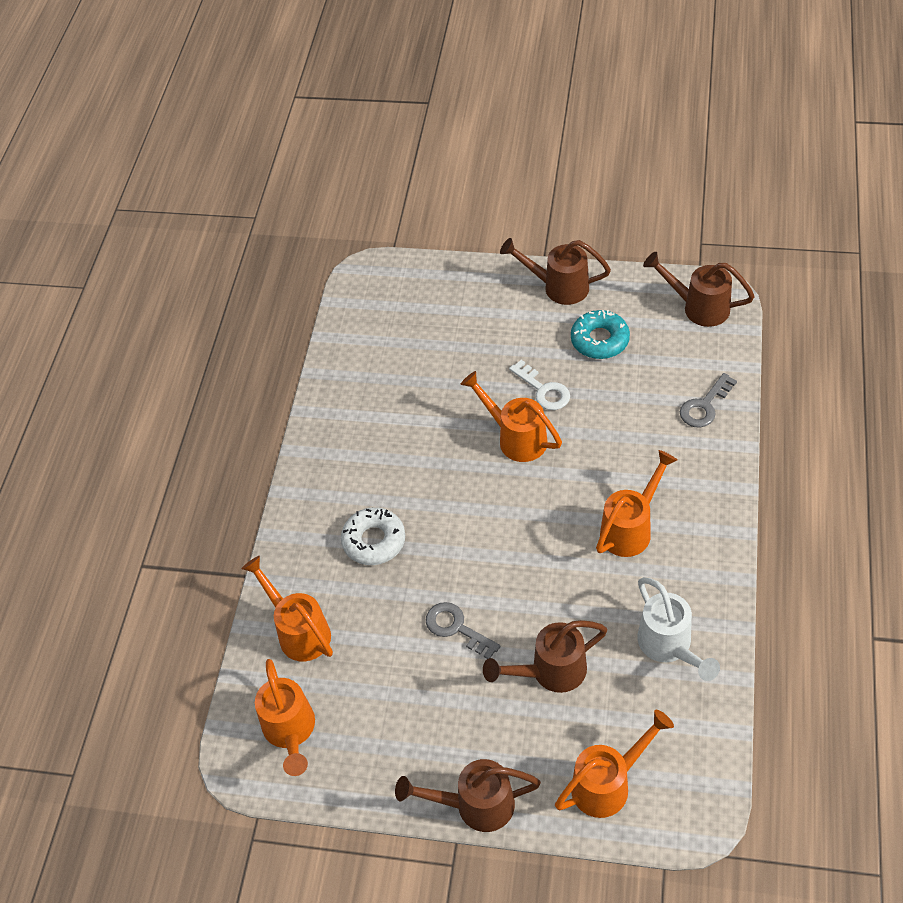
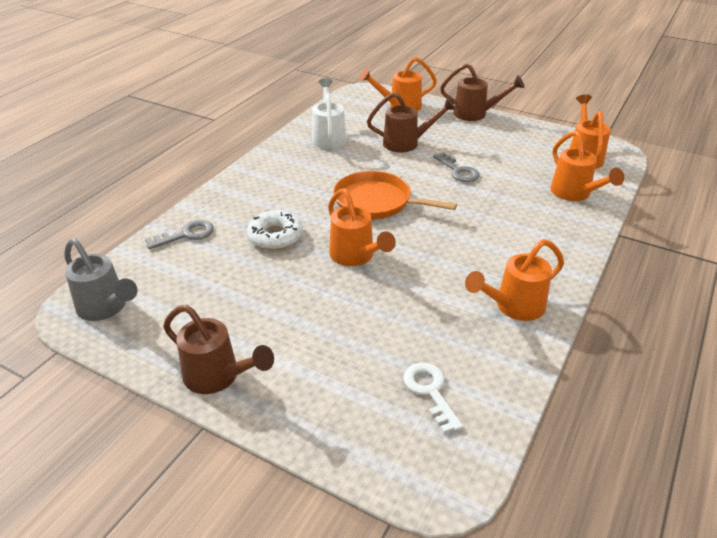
camera: 165 degrees left, 15 degrees down
white donut [341,507,405,565] -> white donut moved to [247,211,303,250]
white key [509,360,570,410] -> white key moved to [403,363,463,434]
turquoise donut [571,310,630,359] -> none
orange watering can [596,450,677,557] -> orange watering can moved to [465,239,564,321]
brown watering can [643,252,755,327] -> grey watering can [64,238,138,321]
none -> orange pan [333,171,457,219]

